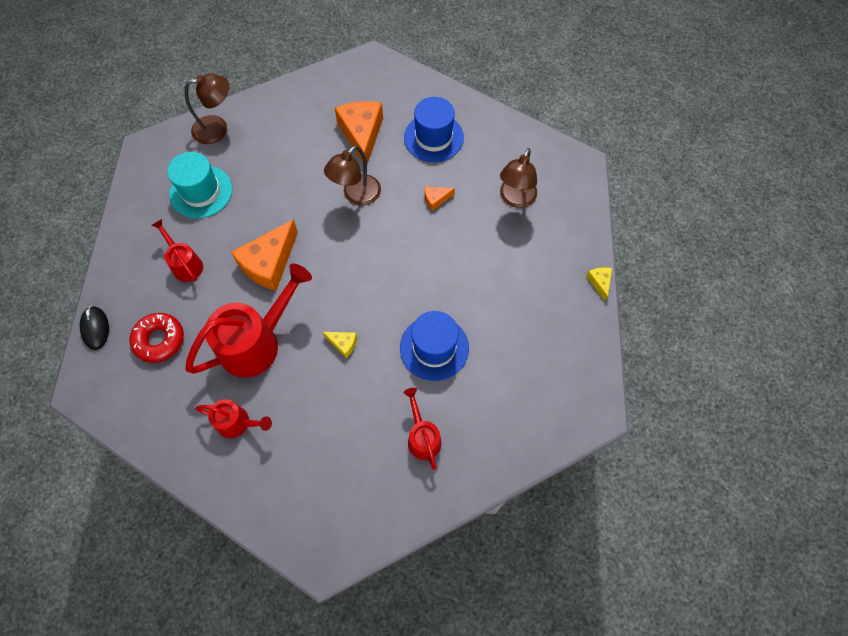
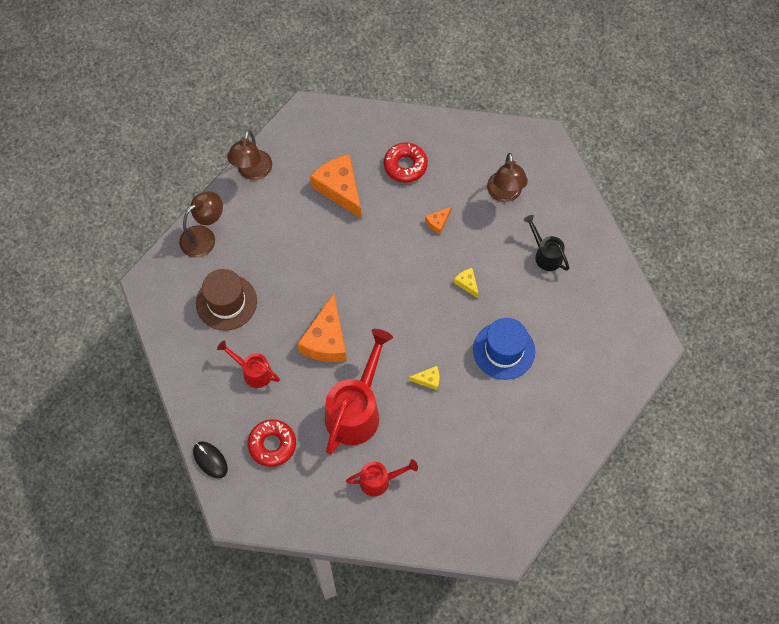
camera: 25 degrees left, 0 degrees up
turquoise hat [167,152,232,219] -> brown hat [196,269,257,331]
brown lamp [324,146,381,206] -> brown lamp moved to [227,130,272,180]
blue hat [404,97,464,162] -> red donut [384,142,428,183]
red watering can [404,388,441,470] -> none
yellow cheese [586,267,612,301] -> yellow cheese moved to [454,268,479,298]
none -> black watering can [523,215,569,271]

